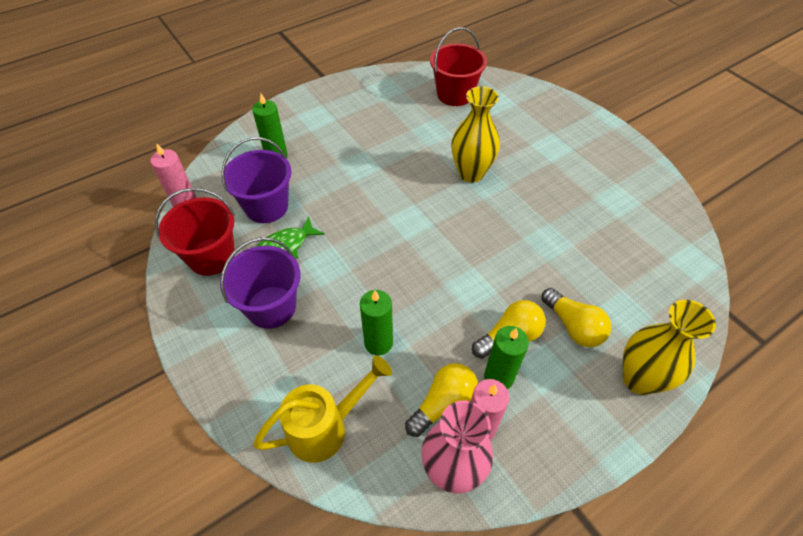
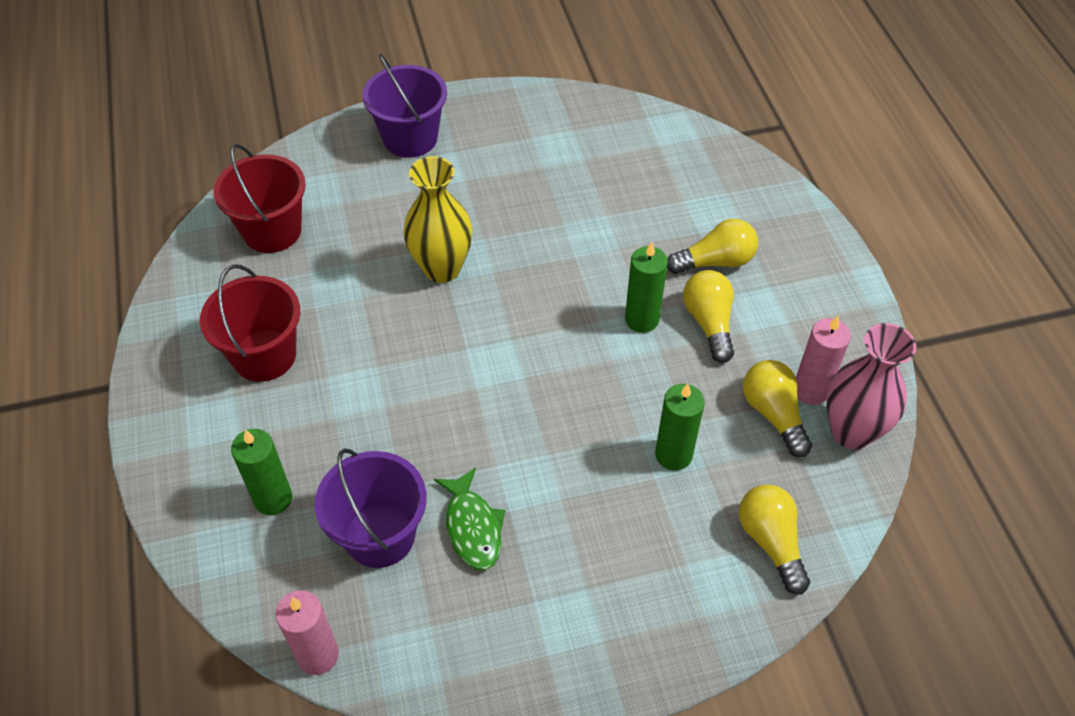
camera: 70 degrees left, 0 degrees up
red bucket [155,188,235,276] -> red bucket moved to [200,264,300,382]
purple bucket [220,237,301,329] -> purple bucket moved to [362,54,447,158]
yellow watering can [253,356,392,463] -> yellow light bulb [739,485,810,595]
green candle [484,326,529,389] -> green candle moved to [625,242,668,333]
yellow vase [623,300,716,395] -> none

